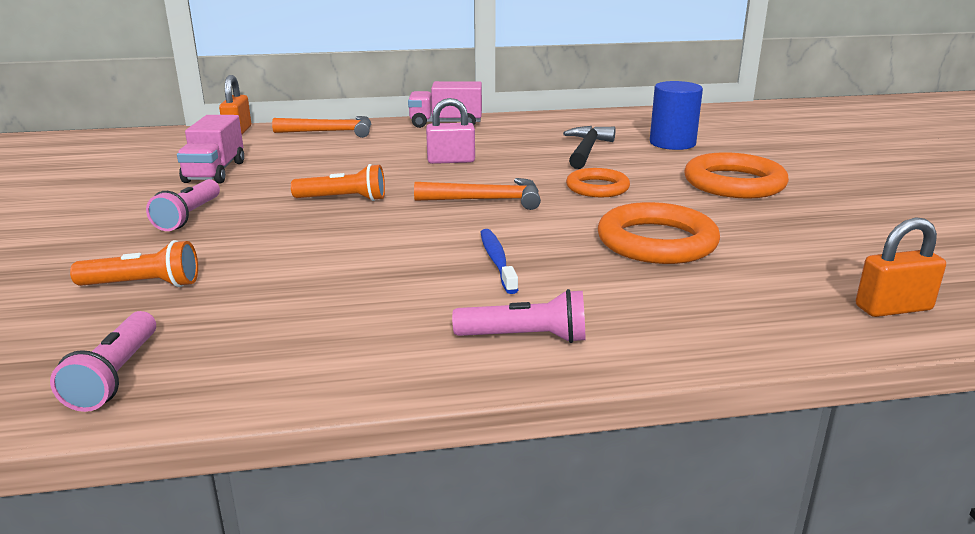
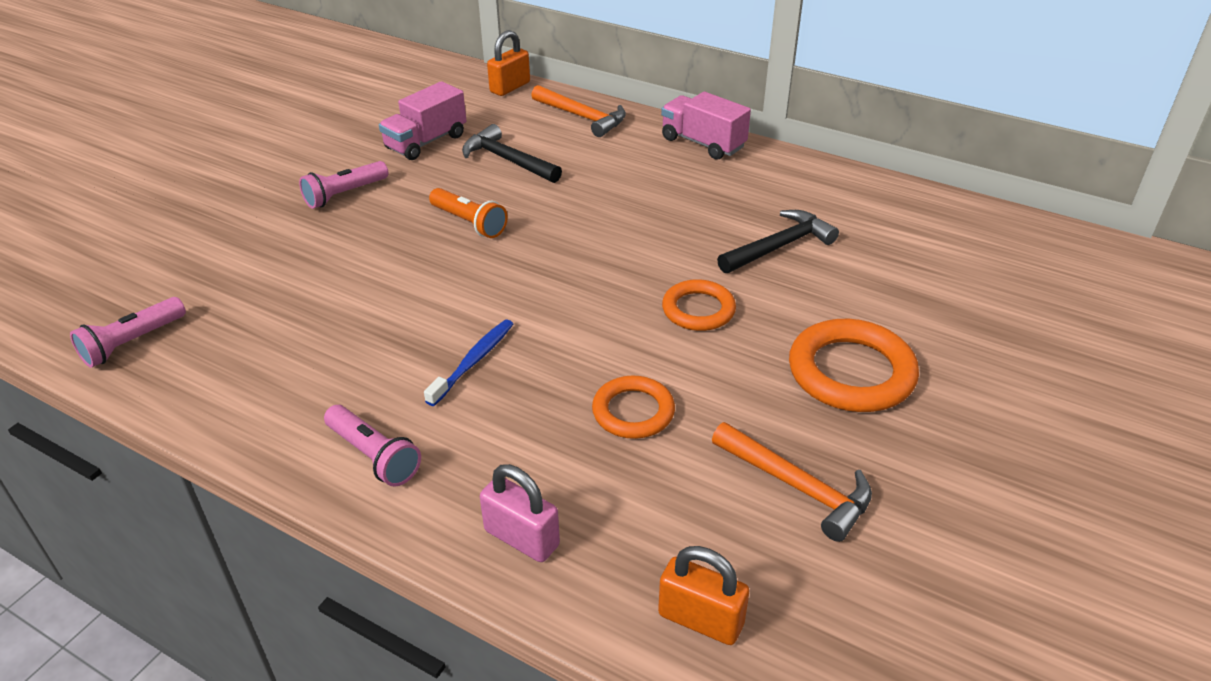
camera: 40 degrees right, 15 degrees up
orange flashlight [70,240,198,287] -> none
orange hammer [414,178,541,210] -> orange hammer moved to [712,422,872,542]
pink padlock [426,98,475,164] -> pink padlock moved to [480,464,560,562]
orange ring [598,202,720,264] -> orange ring [592,375,675,439], size x0.63
blue cylinder [650,81,703,150] -> none
none -> black hammer [462,124,562,183]

